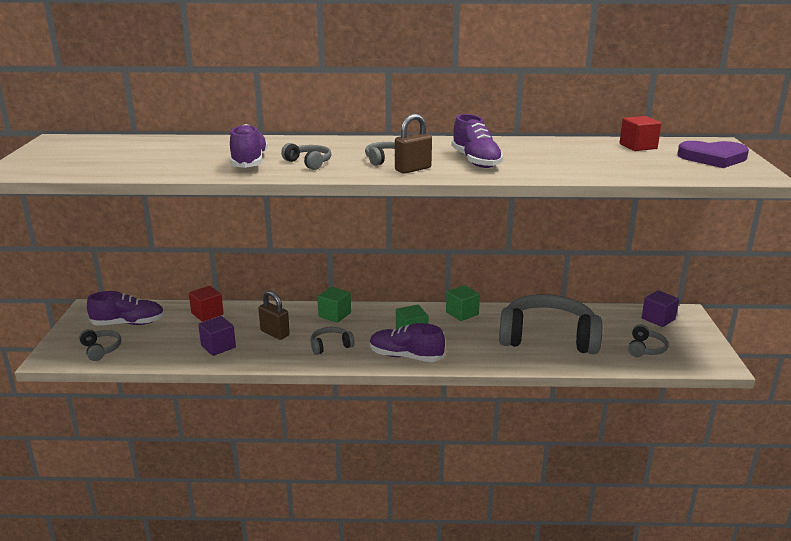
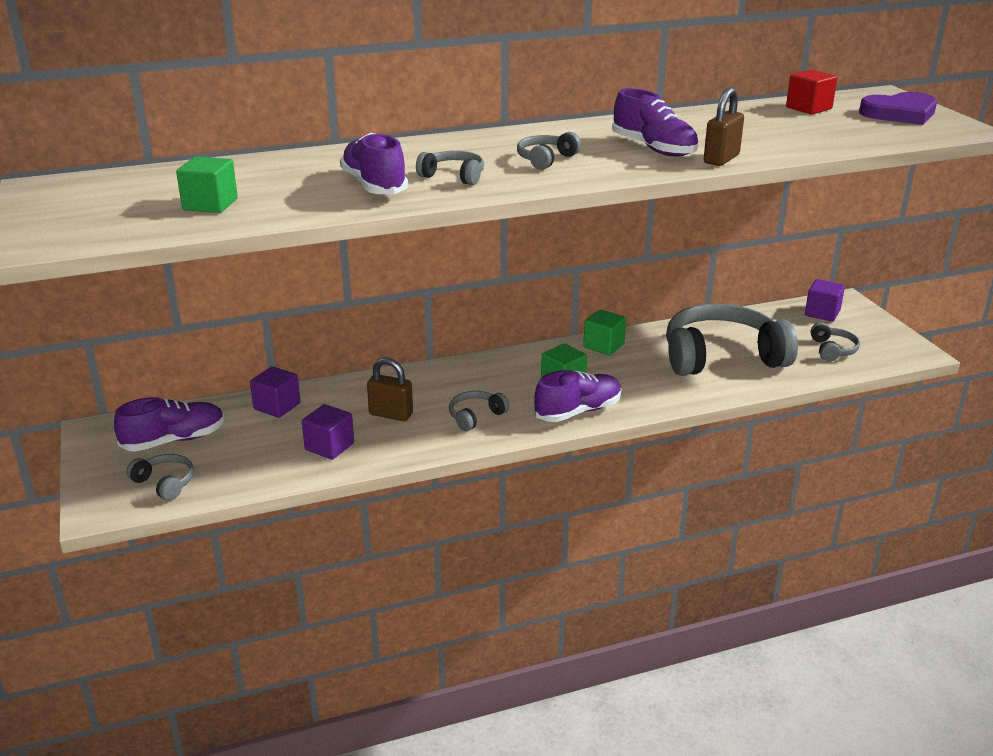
camera: 20 degrees left, 5 degrees up
red cube [189,286,224,322] -> purple cube [250,366,301,418]
green cube [317,287,351,323] -> green cube moved to [176,157,238,213]
purple shoe [370,323,445,362] -> purple shoe turned 150 degrees clockwise [534,370,622,422]
brown padlock [395,114,432,174] -> brown padlock moved to [704,88,744,166]

